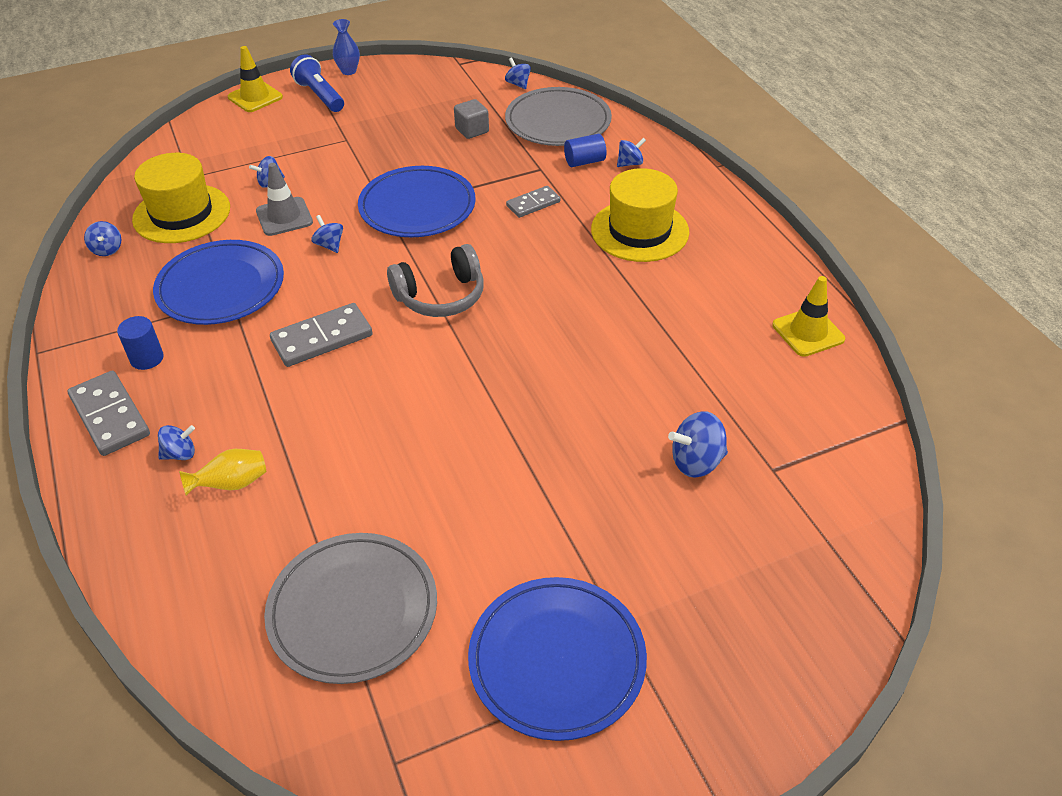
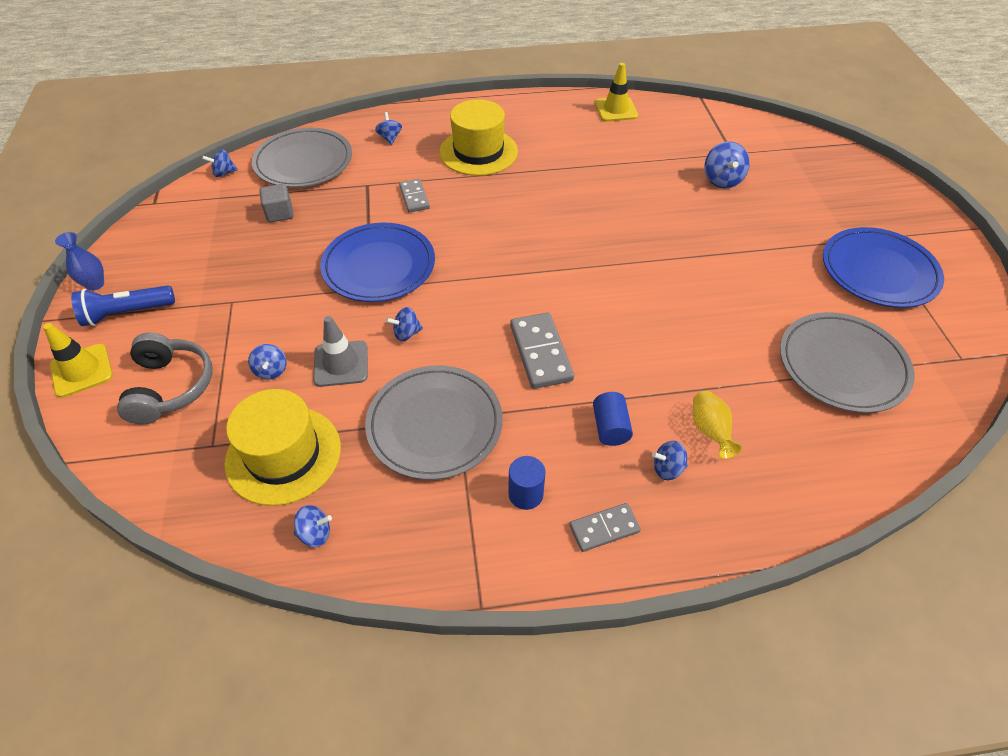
camera: 75 degrees left, 5 degrees up
grey domino [67,371,150,456] -> grey domino [569,503,641,552], size x0.62
blue plate [153,240,284,325] -> grey plate [365,365,503,480]
blue spinning top [158,425,195,460] -> blue spinning top turned 90 degrees counterclockwise [652,441,688,480]
grey headphones [387,244,484,317] -> grey headphones moved to [117,333,213,424]
blue cylinder [564,134,607,167] -> blue cylinder moved to [593,392,633,446]

